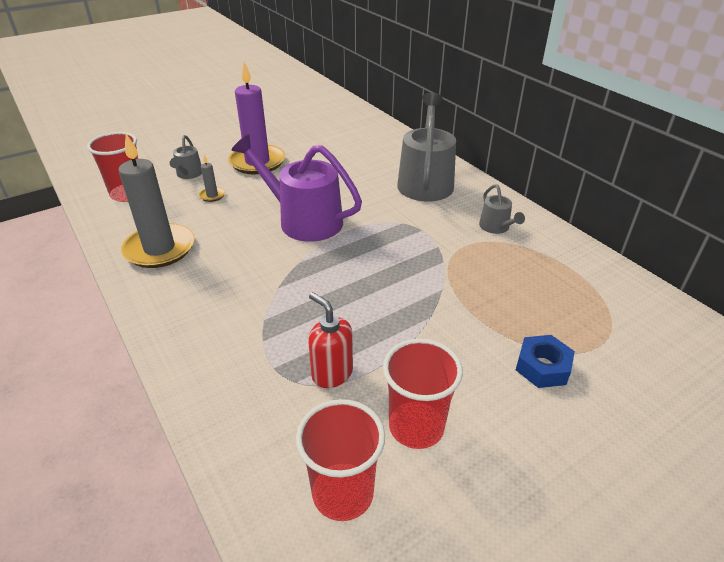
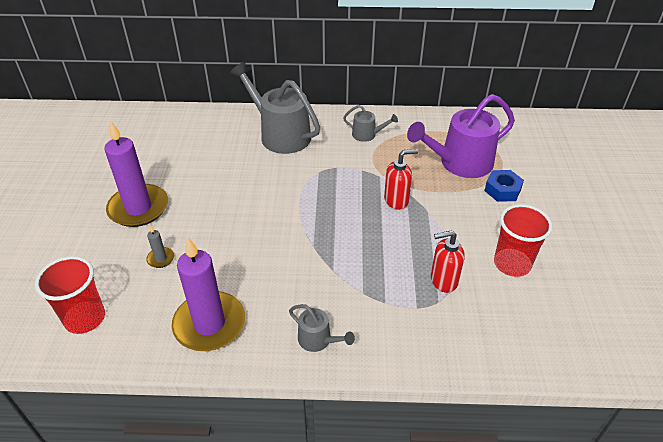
camera: 55 degrees left, 5 degrees up
grey candle [118,134,194,268] -> purple candle [172,237,245,351]
grey watering can [170,135,202,179] -> grey watering can moved to [289,304,355,352]
purple watering can [232,134,362,242] -> purple watering can moved to [407,94,515,178]
red cup [296,399,385,521] -> none
none -> red soap dispenser [384,149,418,210]

